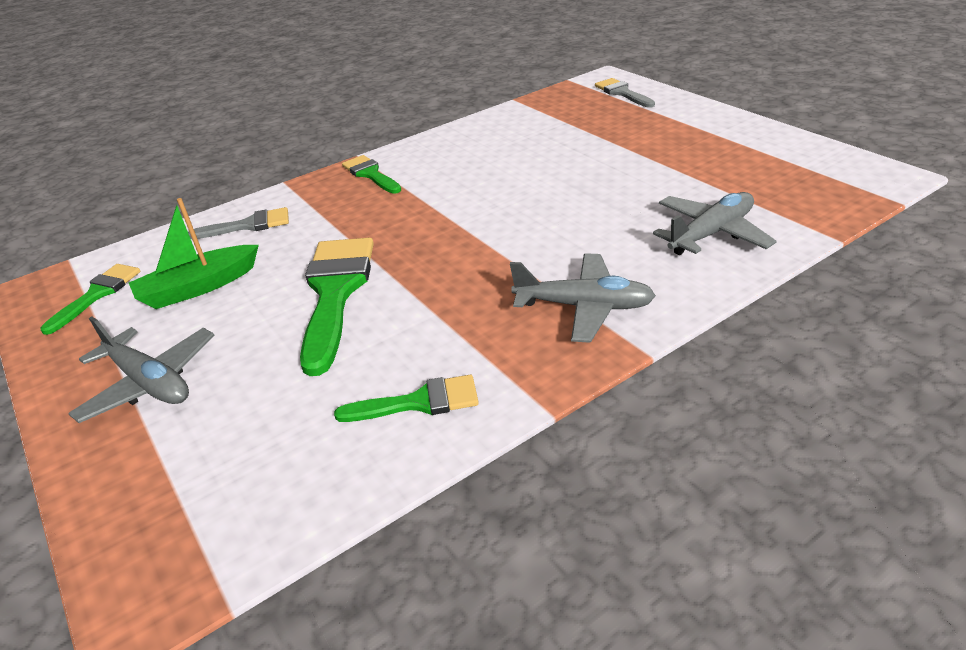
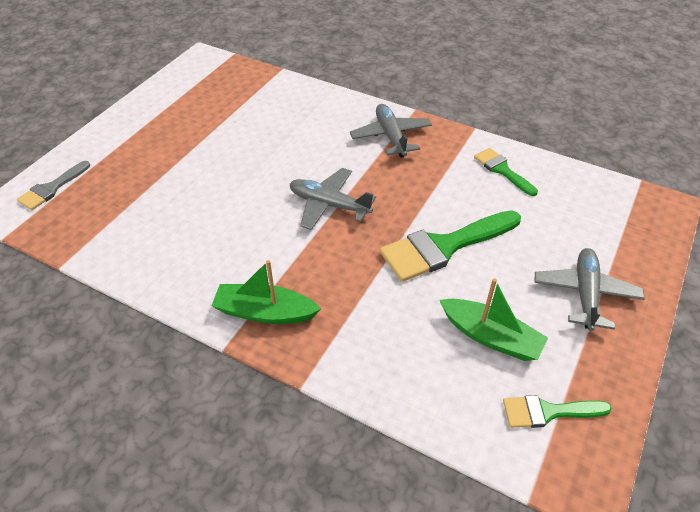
camera: 120 degrees left, 10 degrees up
grey brush [188,207,289,239] -> none
green brush [342,155,401,194] -> green boat [211,260,321,324]
grey plane [653,192,777,255] -> grey plane moved to [290,168,376,230]

